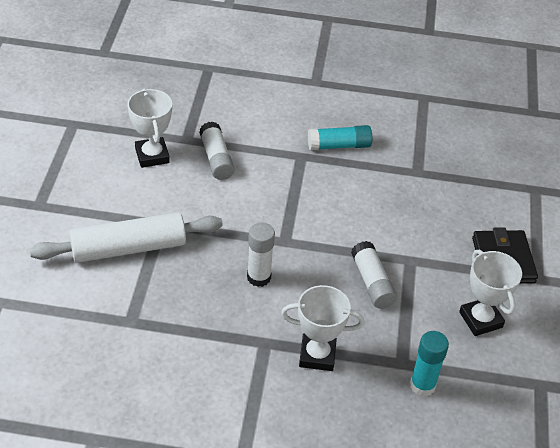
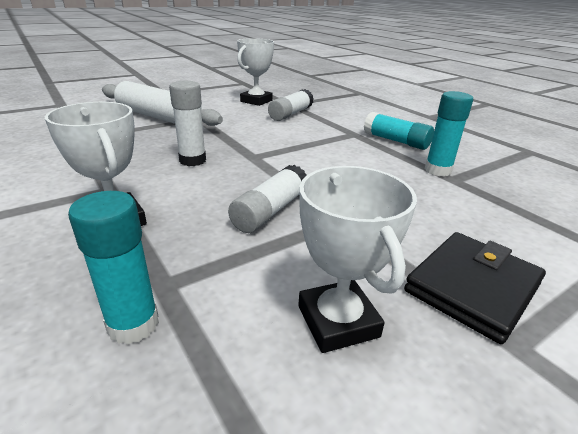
camera: 50 degrees right, 15 degrees down
white trophy [459,249,522,336] -> white trophy turned 45 degrees counterclockwise [298,166,417,353]
none -> turquoise glue stick [425,91,473,176]

